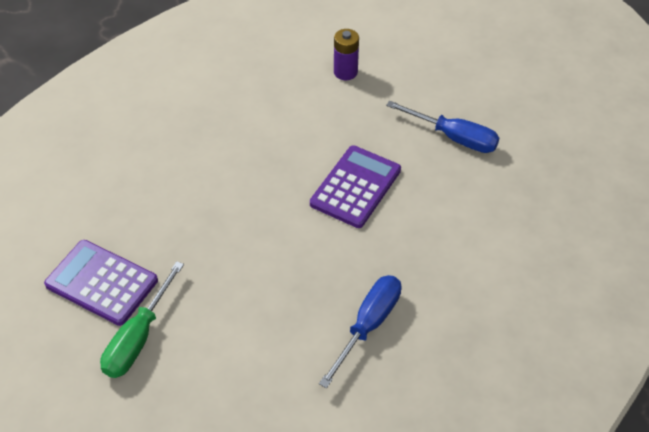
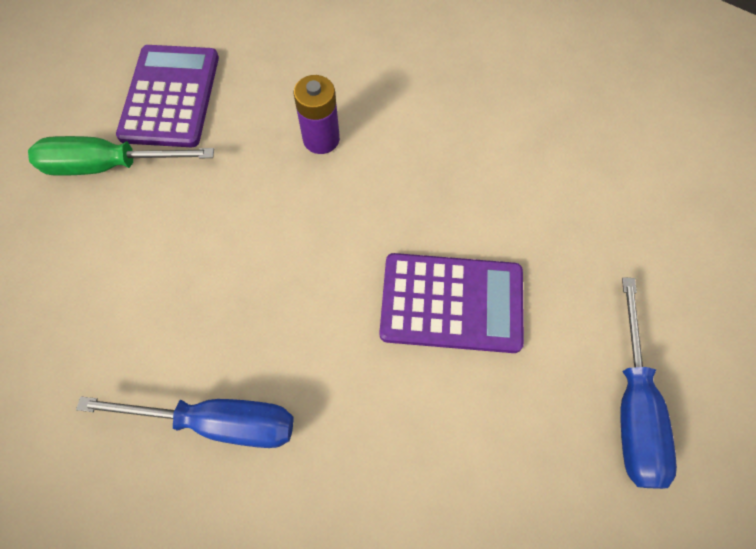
camera: 65 degrees right, 15 degrees up
purple battery [334,29,359,80] -> purple battery moved to [294,75,340,154]

